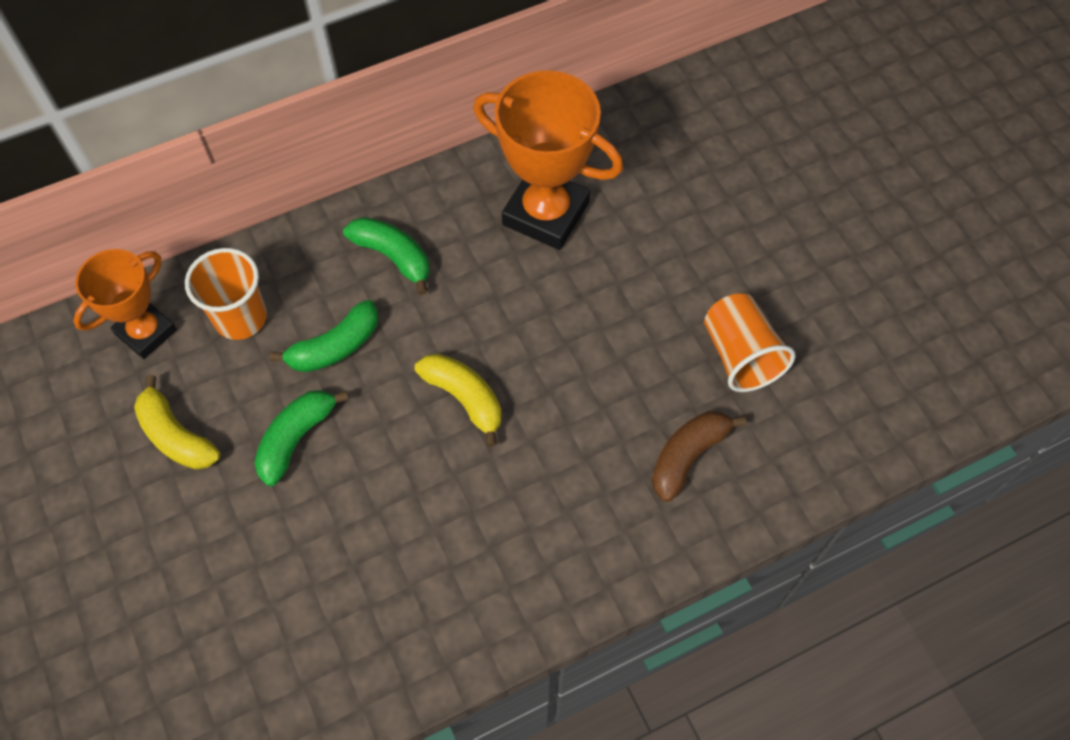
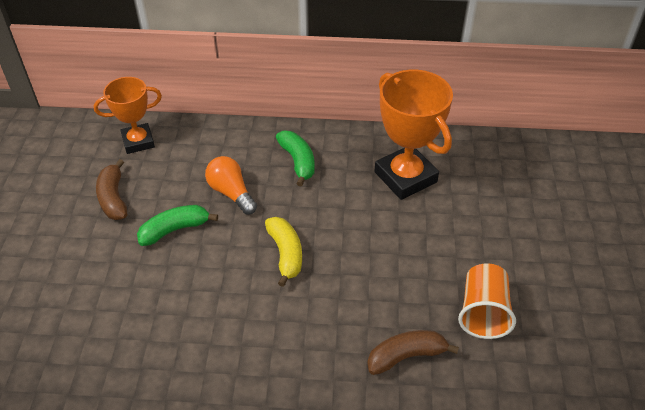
camera: 30 degrees right, 15 degrees down
yellow banana [134,375,220,470] -> brown banana [96,159,127,220]
orange cup [185,248,267,340] -> none
green banana [270,300,378,373] -> orange light bulb [205,156,257,215]

